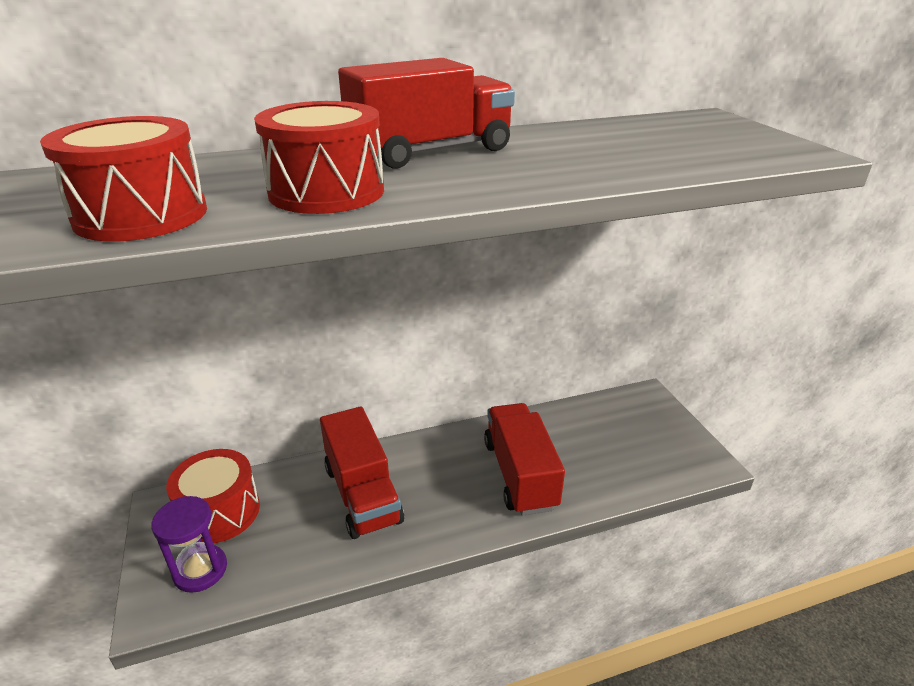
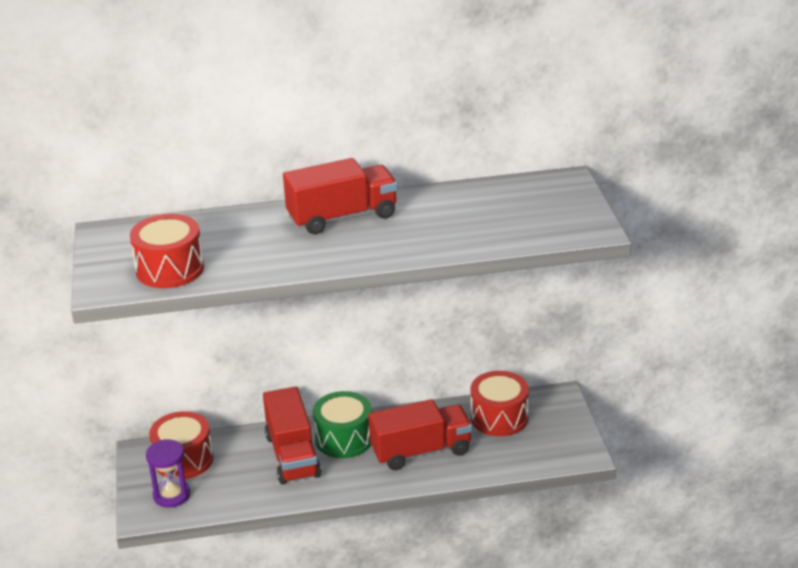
camera: 10 degrees right, 0 degrees up
red drum [254,101,384,214] -> red drum moved to [471,371,529,436]
red truck [484,403,565,516] -> red truck turned 75 degrees clockwise [368,399,472,470]
none -> green drum [313,391,372,458]

